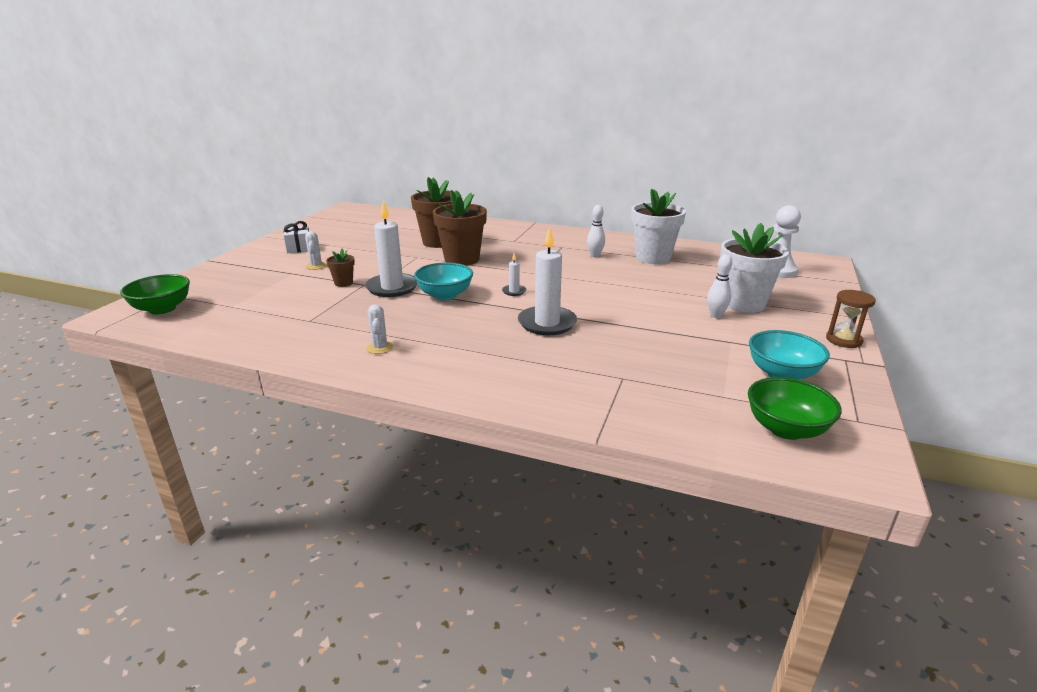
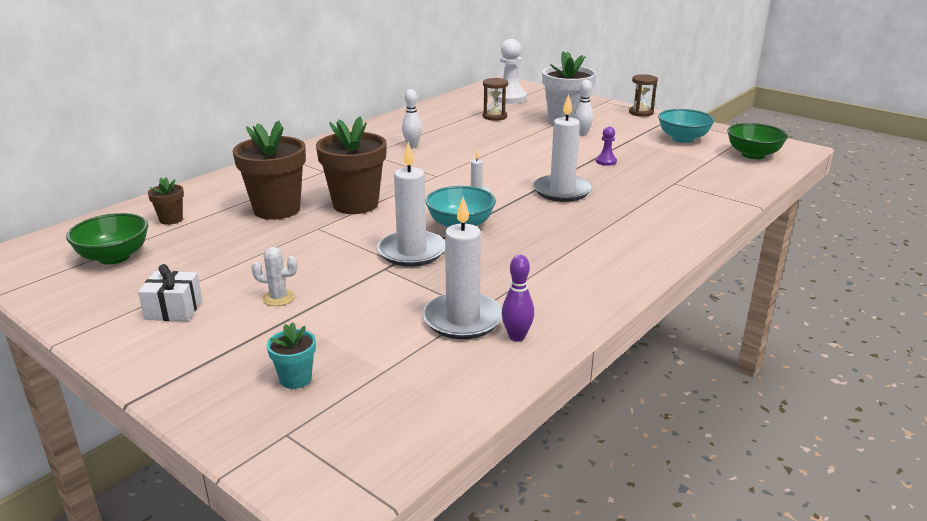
camera: 70 degrees left, 0 degrees up
green bowl [120,274,190,315] -> green bowl moved to [66,213,148,265]
brown flower pot [326,248,355,287] -> brown flower pot moved to [148,178,184,225]
white cactus [366,304,393,354] -> none
white flower pot [631,189,686,264] -> none
none -> turquoise flower pot [267,322,316,389]
none -> white candle [423,197,502,339]
none -> brown hourglass [483,78,508,121]
none -> purple bowling pin [502,255,534,342]
none -> purple pawn [596,126,617,166]

